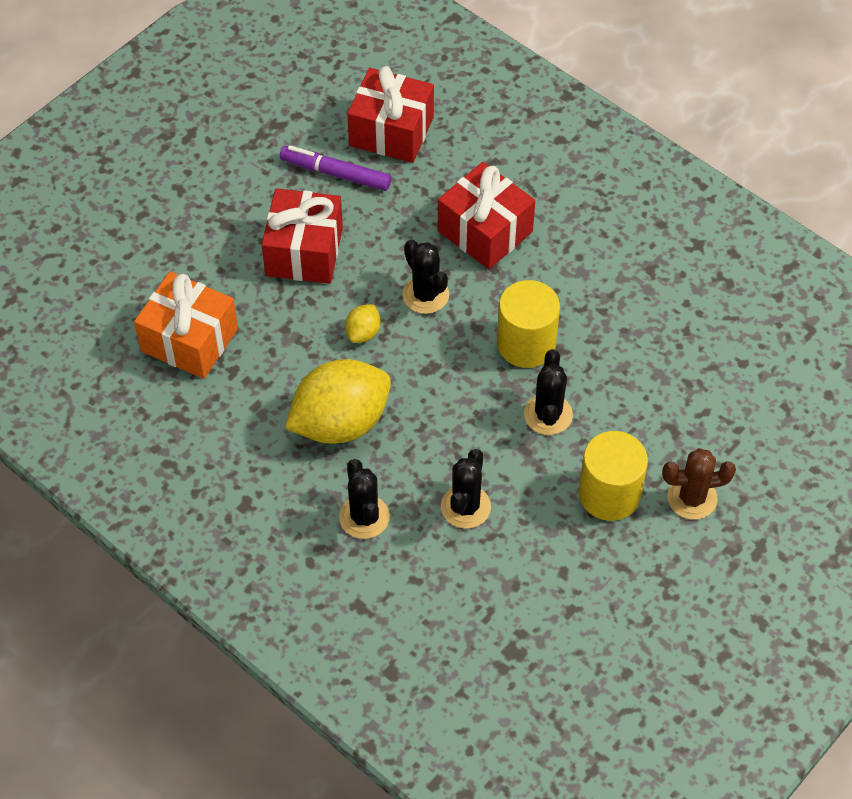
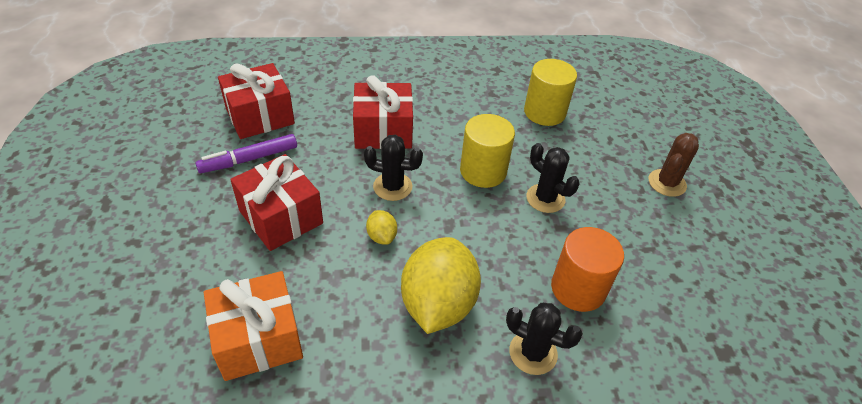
camera: 50 degrees left, 10 degrees down
black cactus [441,449,491,529] -> orange cylinder [551,227,624,312]
yellow cylinder [579,431,648,521] -> yellow cylinder moved to [524,59,577,126]

